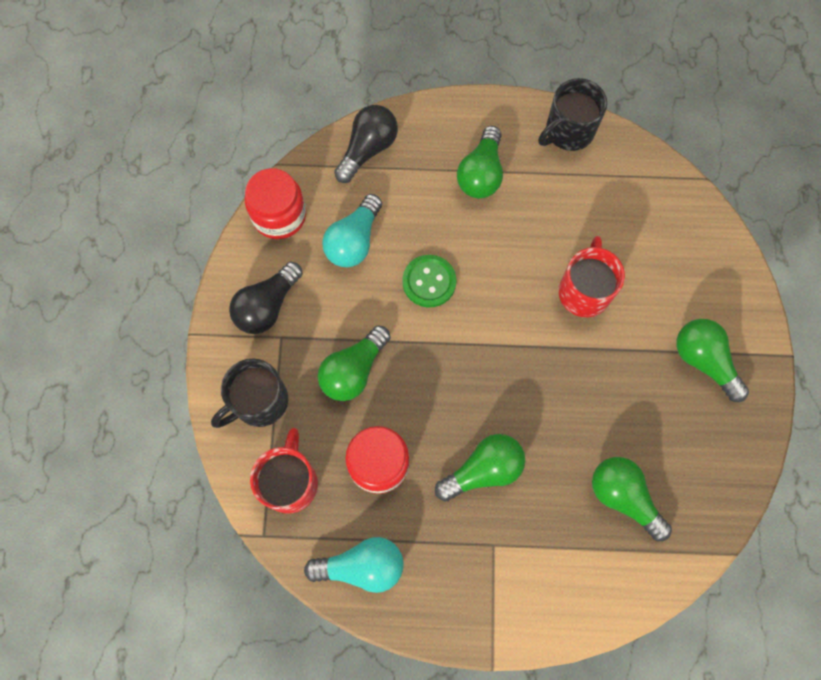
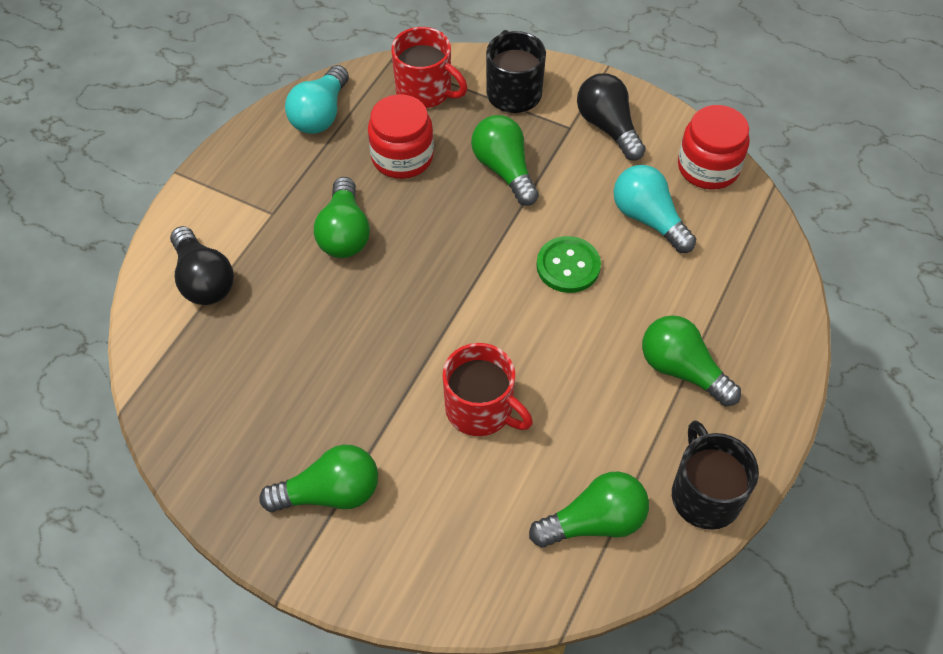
camera: 115 degrees right, 15 degrees down
black light bulb [334,105,398,183] -> black light bulb moved to [170,226,234,305]
green light bulb [592,457,672,541] -> green light bulb moved to [529,471,649,548]

